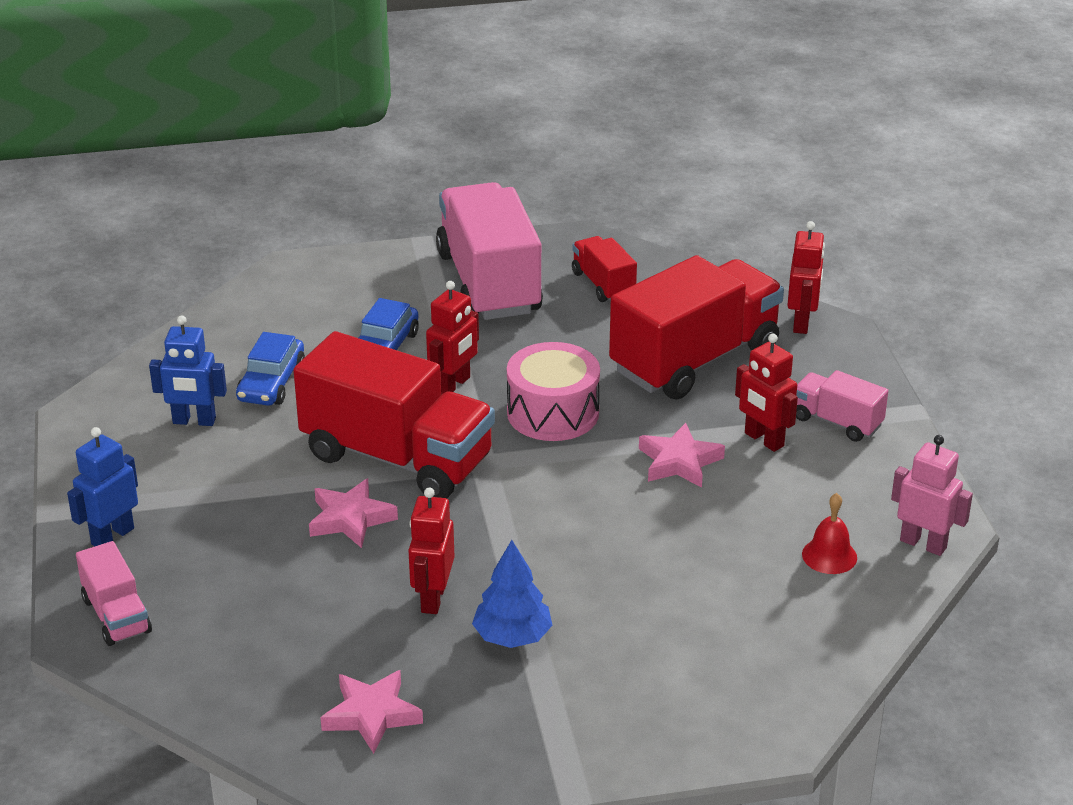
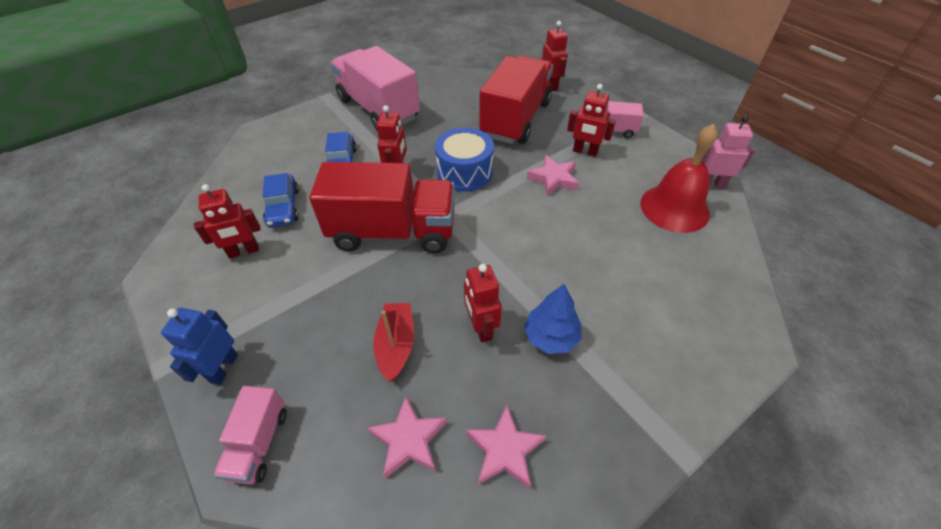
camera: 25 degrees left, 15 degrees up
pink truck [76,541,152,646] -> pink truck turned 60 degrees clockwise [213,386,287,485]
blue robot [149,315,227,426] -> red robot [194,184,261,259]
pink star [309,478,398,548] -> pink star moved to [368,396,447,479]
pink drum [507,342,600,441] -> blue drum [435,128,494,192]
red truck [572,236,637,302] -> none
red bell [802,493,857,574] -> red bell [640,123,718,233], size x2.03
none -> red boat [374,303,414,382]

